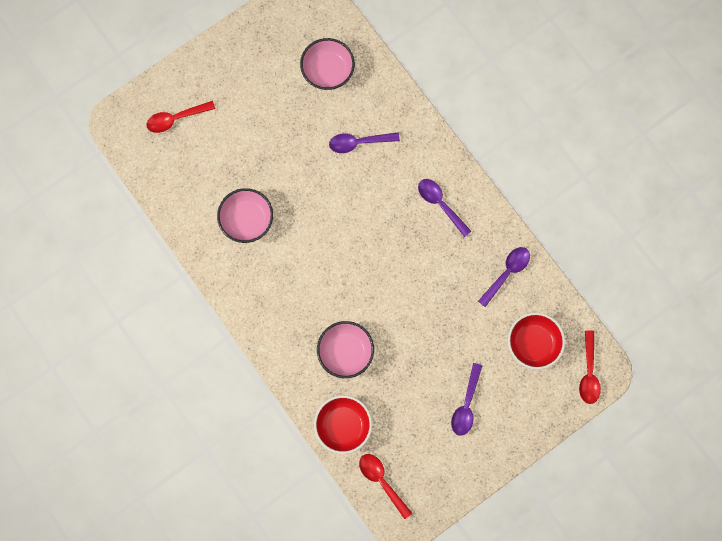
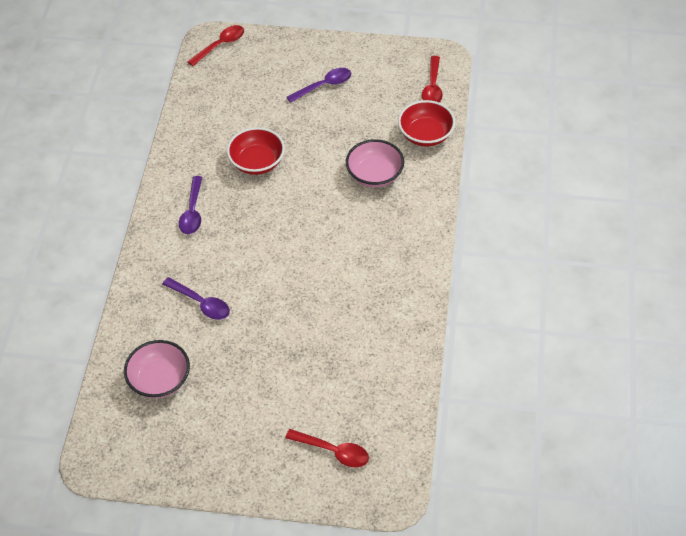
camera: 135 degrees left, 25 degrees down
pink bowl [217,188,273,243] -> none
purple spoon [478,247,530,307] -> none
red bowl [508,312,565,370] -> red bowl moved to [227,127,285,175]

